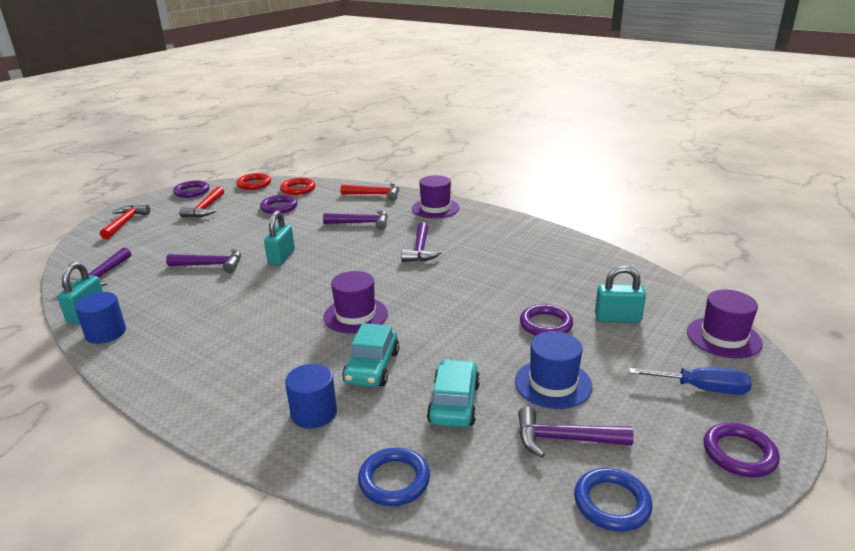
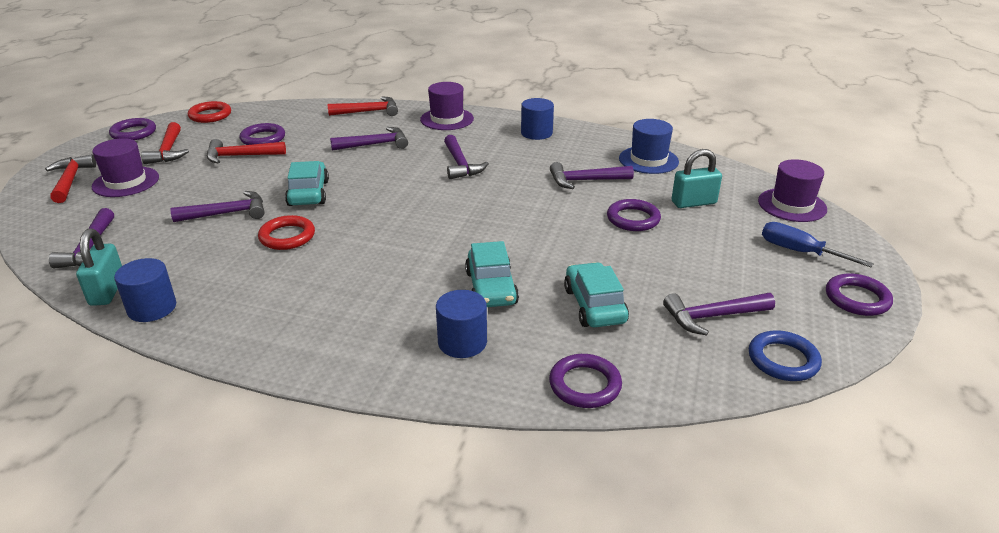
camera: 20 degrees left, 5 degrees up
turquoise padlock [264,211,295,265] -> turquoise car [285,161,329,206]
red ring [280,178,315,195] -> red ring moved to [258,215,315,250]
purple hat [323,271,388,334] -> purple hat moved to [92,138,159,197]
blue ring [358,448,430,506] -> purple ring [549,354,622,408]
blue hat [515,331,592,409] -> blue hat moved to [619,119,679,174]
blue screwdriver [629,367,752,394] -> blue screwdriver turned 135 degrees counterclockwise [762,222,874,267]
none -> red hammer [207,139,286,163]
none -> blue cylinder [521,98,554,140]
none -> purple hammer [550,162,634,189]

